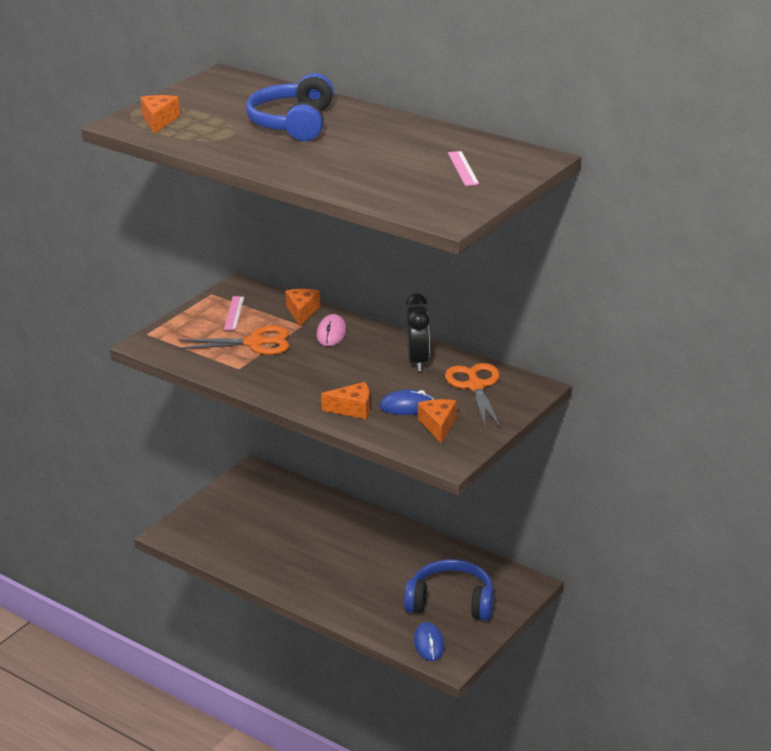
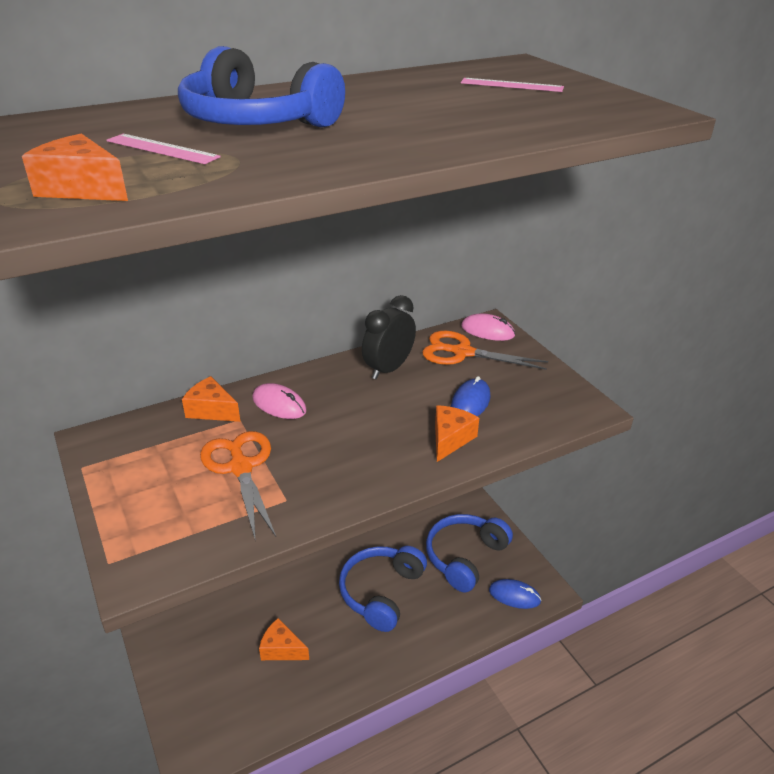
camera: 65 degrees left, 5 degrees up
orange scissors [178,326,289,355] -> orange scissors turned 45 degrees counterclockwise [200,431,276,542]
pink ruler [224,296,244,330] -> pink ruler moved to [106,134,221,164]
black clock [406,293,430,371] -> black clock turned 75 degrees counterclockwise [362,295,416,379]
orange cheese [418,399,456,444] -> orange cheese moved to [259,618,309,660]
none -> blue headphones [339,546,427,632]
none -> pink mouse [461,313,515,341]

